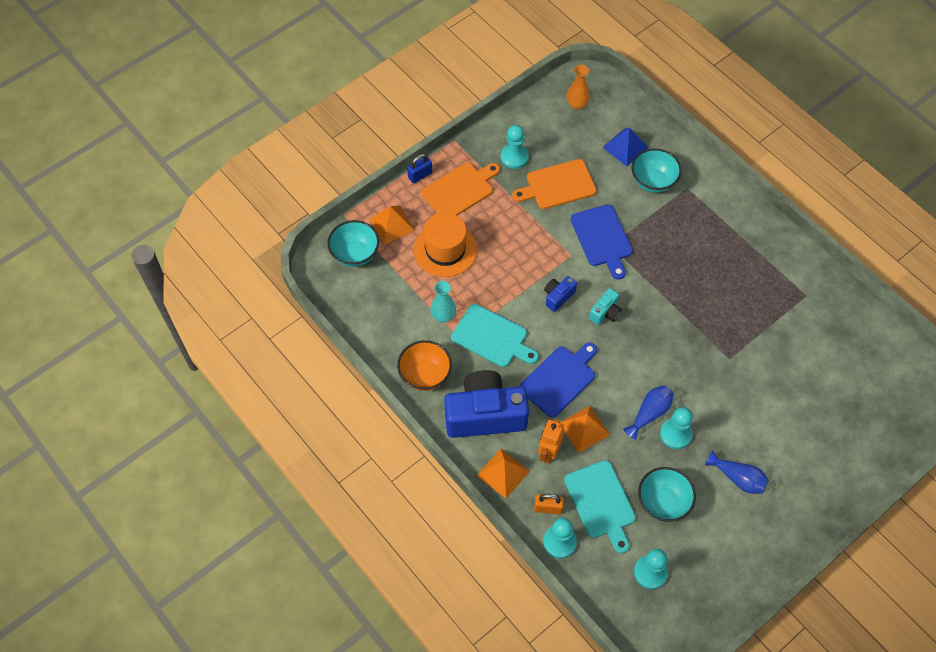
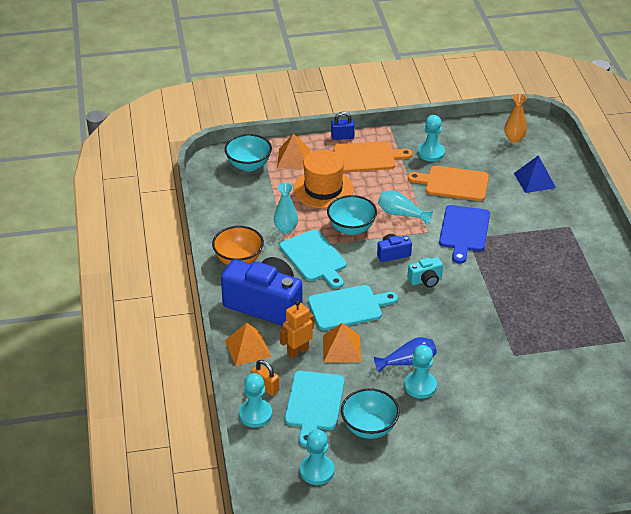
camera: 30 degrees right, 20 degrees down
blue cutting board [519,343,597,418] -> turquoise cutting board [308,285,398,330]
turquoise bowl [631,148,682,193] -> turquoise bowl moved to [327,195,377,235]
blue vase [705,450,769,494] -> none
none -> turquoise vase [378,190,433,225]

